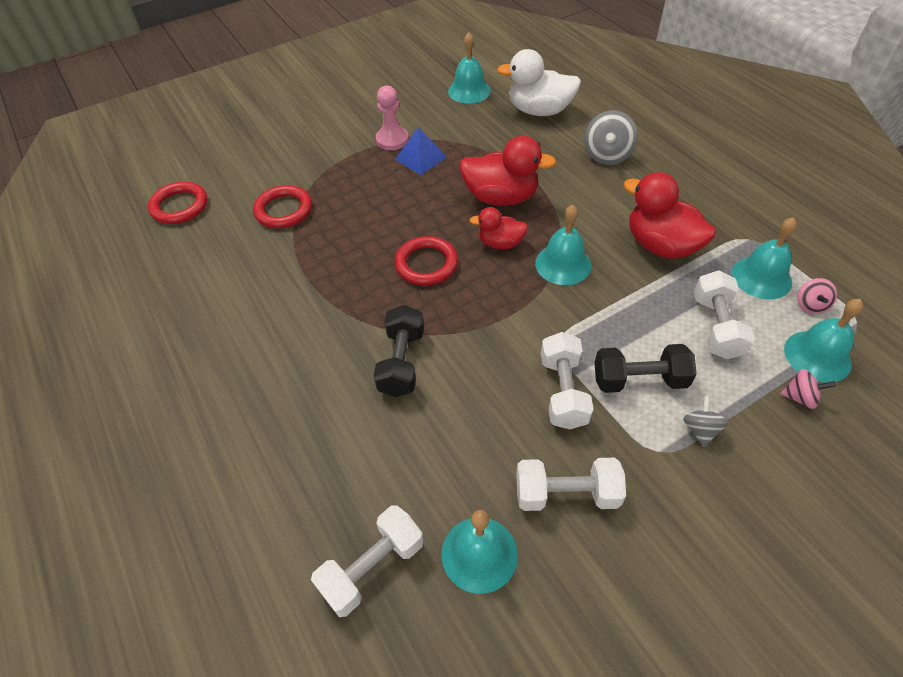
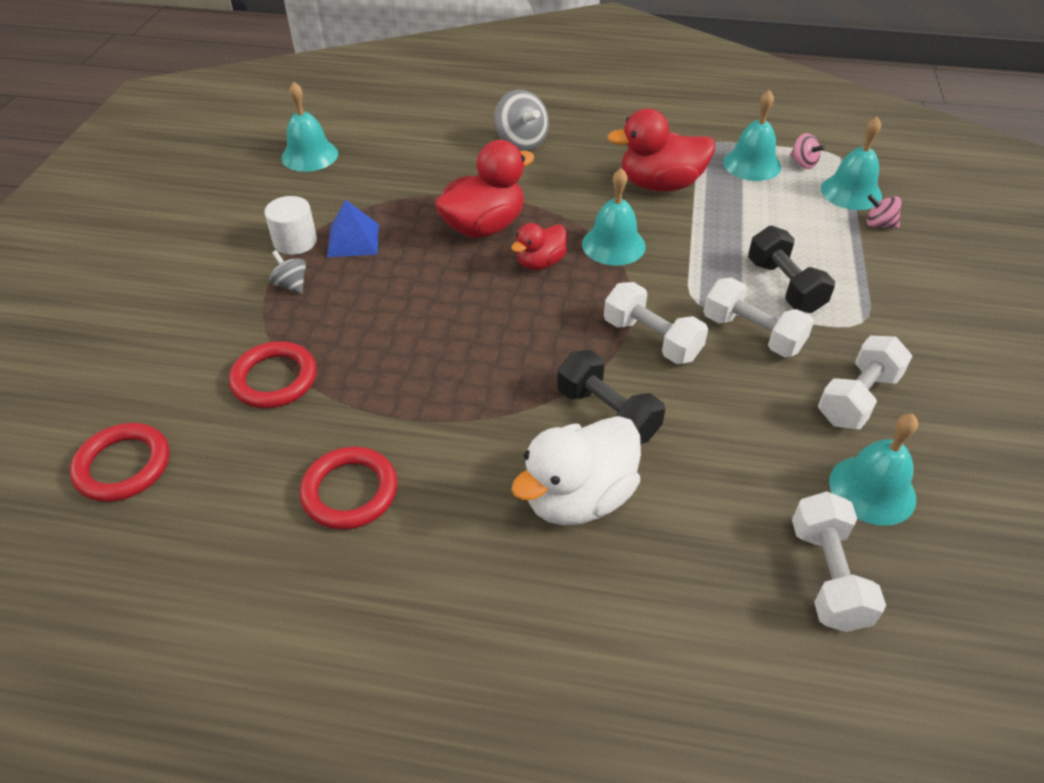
camera: 50 degrees left, 5 degrees down
pink pawn [376,86,409,150] -> white cylinder [264,196,317,255]
red ring [394,236,458,286] -> red ring moved to [300,447,397,530]
white duck [497,49,581,116] -> white duck moved to [511,416,641,525]
black dumbbell [594,344,697,393] -> black dumbbell turned 60 degrees counterclockwise [748,226,835,313]
grey spinning top [683,396,728,447] -> grey spinning top moved to [269,250,306,294]
white dumbbell [694,270,755,359] -> white dumbbell moved to [604,282,708,364]
pink spinning top [780,369,836,409] -> pink spinning top turned 120 degrees counterclockwise [867,194,902,228]

